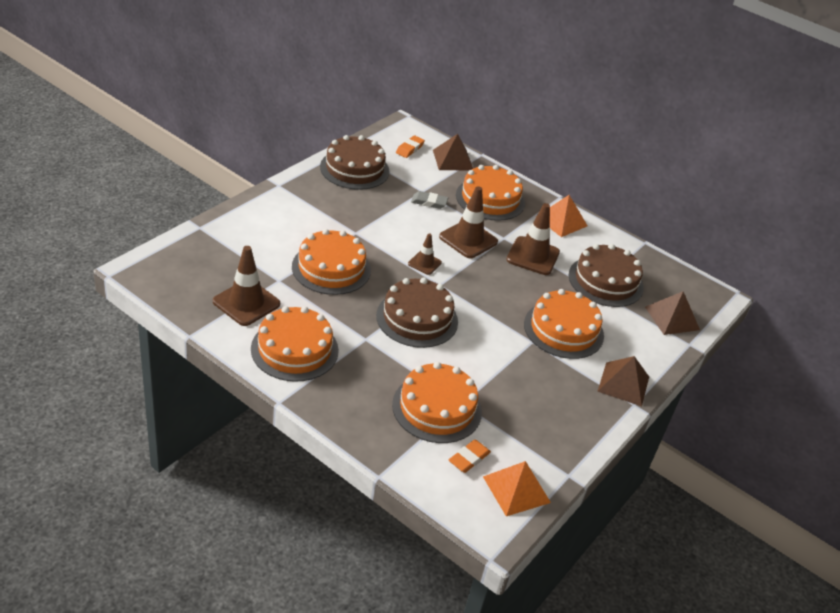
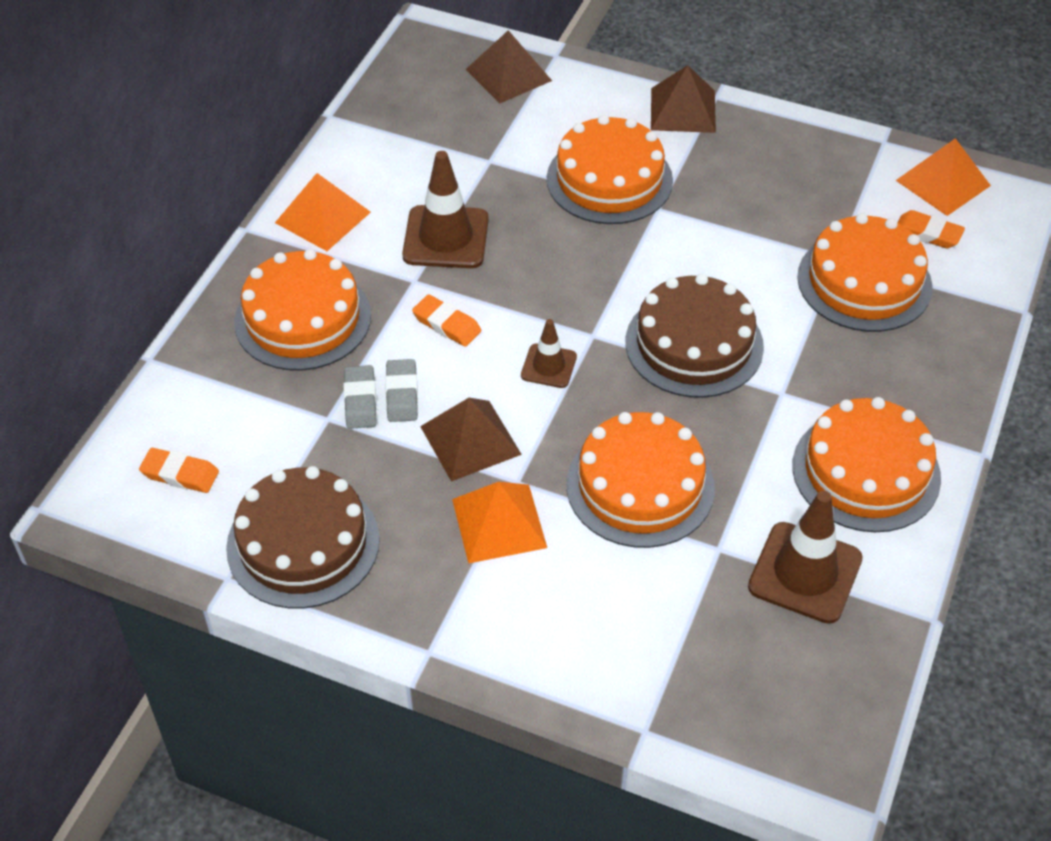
camera: 100 degrees left, 10 degrees up
brown pyramid [433,134,473,171] -> brown pyramid moved to [420,398,522,482]
brown traffic cone [439,186,498,258] -> orange eraser [412,294,481,347]
brown cake [568,244,644,307] -> none
none -> grey eraser [385,359,418,422]
none -> orange pyramid [452,482,547,564]

